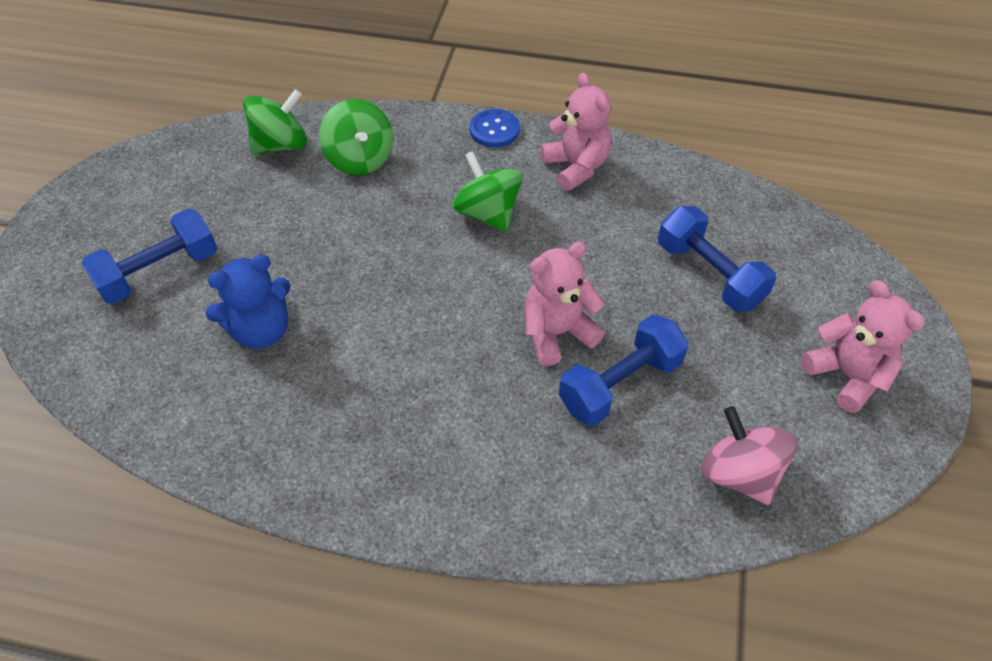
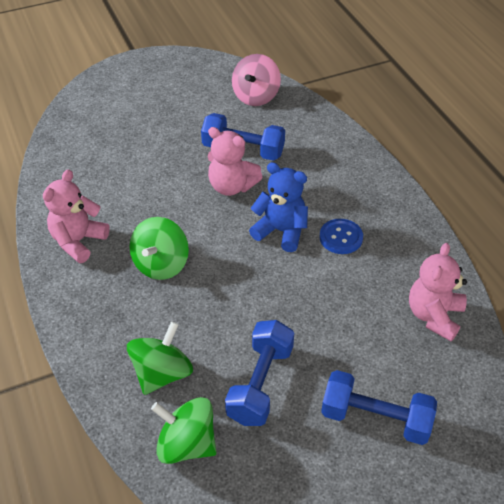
camera: 125 degrees left, 5 degrees down
blue teddy bear [205,255,291,349] -> blue teddy bear moved to [249,162,308,252]
blue button [469,109,520,147] -> blue button moved to [319,219,363,254]
blue dumbbell [658,206,776,312] -> blue dumbbell moved to [225,320,294,426]
pink teddy bear [801,280,925,413] -> pink teddy bear moved to [409,243,467,341]

